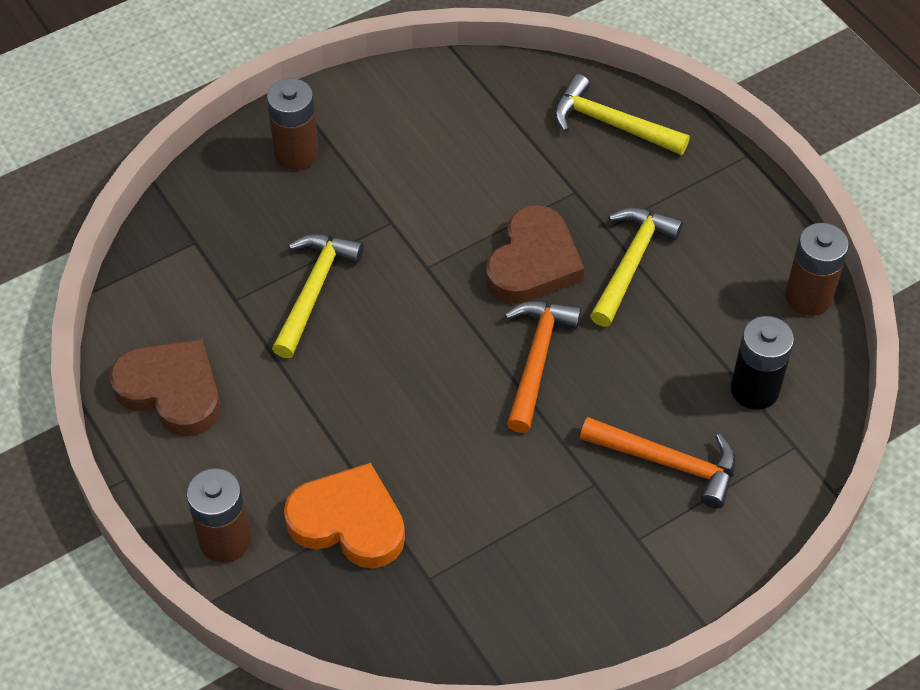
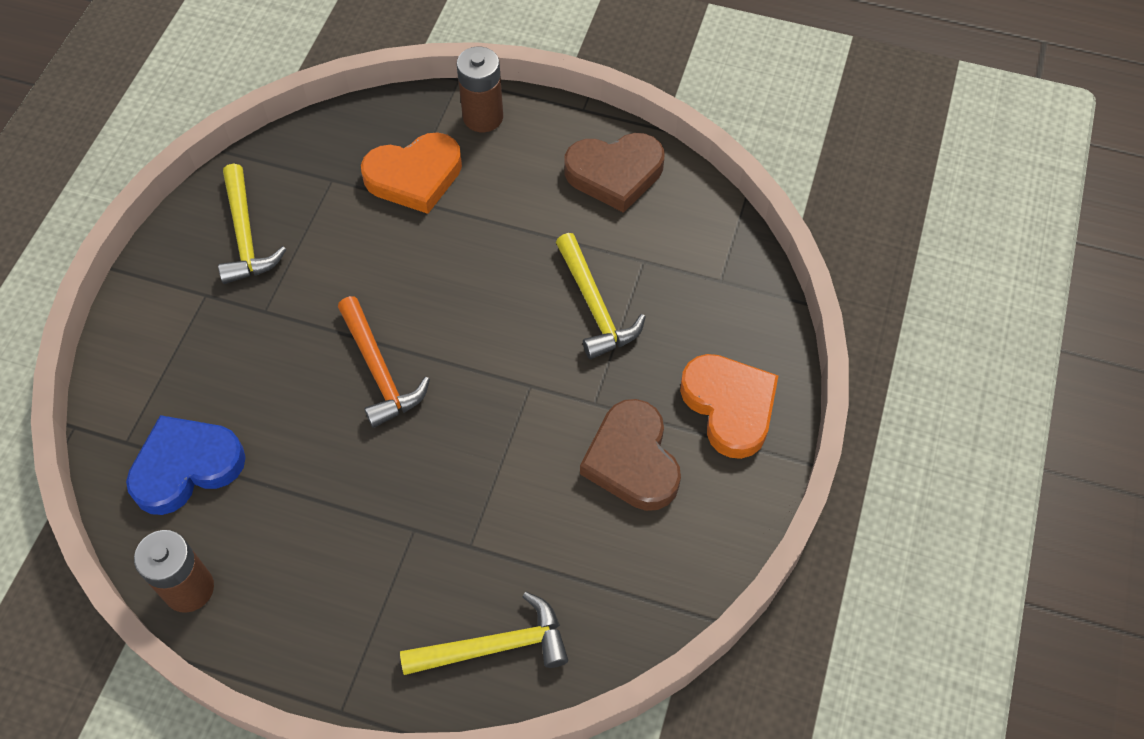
camera: 140 degrees right, 5 degrees up
brown battery [267,78,319,170] -> orange heart [680,354,778,459]
brown heart [486,205,584,304] -> brown heart moved to [580,399,681,511]
orange hammer [580,417,736,509] -> none
yellow hammer [590,207,683,327] -> yellow hammer moved to [218,164,286,284]
black battery [731,316,794,410] -> blue heart [126,415,246,515]

